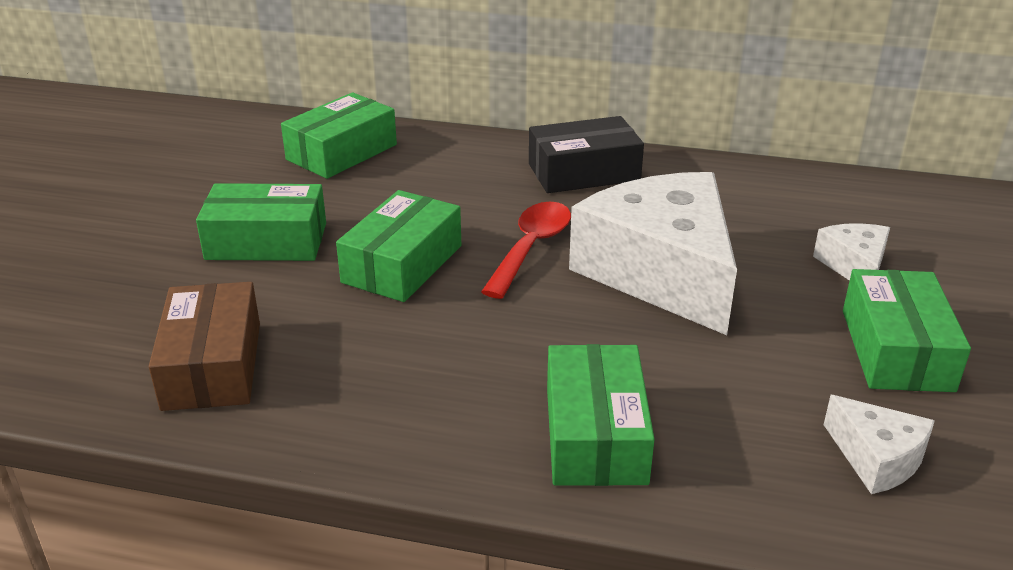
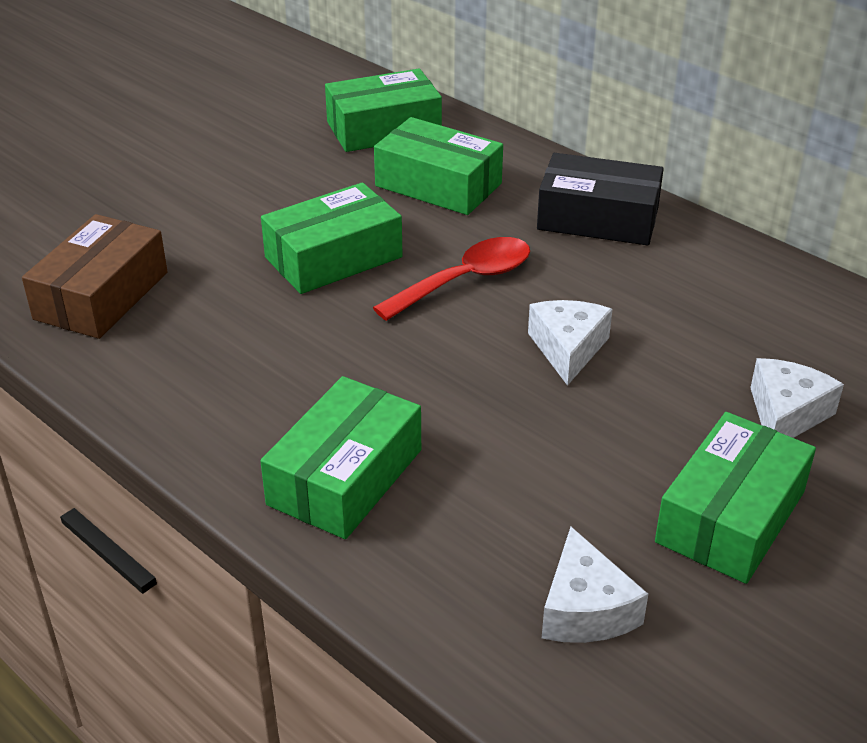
camera: 30 degrees right, 5 degrees up
green box [196,183,326,261] -> green box moved to [374,117,503,215]
white cheese [569,172,737,335] -> white cheese [528,300,613,386], size x0.45

